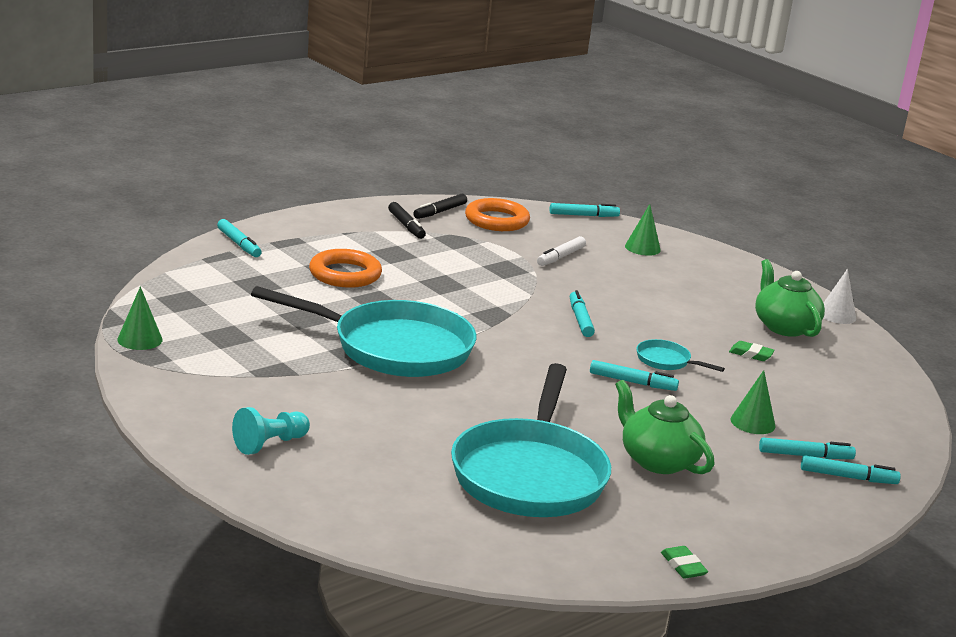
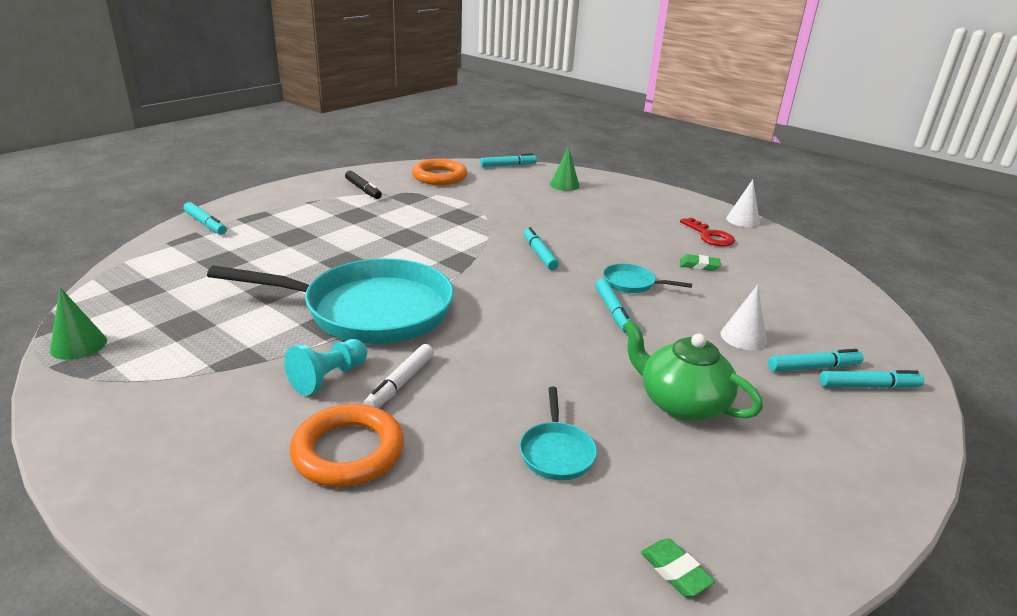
camera: 10 degrees left, 5 degrees up
turquoise pawn [232,407,310,455] -> turquoise pawn moved to [284,339,367,395]
orange ring [309,249,382,288] -> orange ring moved to [290,404,404,487]
black marker [413,194,467,219] -> none
turquoise pan [451,363,611,517] -> turquoise pan [520,387,597,480], size x0.40
white marker [537,236,586,266] -> white marker moved to [364,344,434,408]
turquoise marker [590,360,679,391] -> turquoise marker turned 75 degrees clockwise [596,279,630,333]
green eraser [661,546,708,579] -> green eraser moved to [641,538,715,597]
green cone [731,370,776,434] -> white cone [720,285,767,350]
green teapot [755,259,825,337] -> red key [680,218,735,247]

